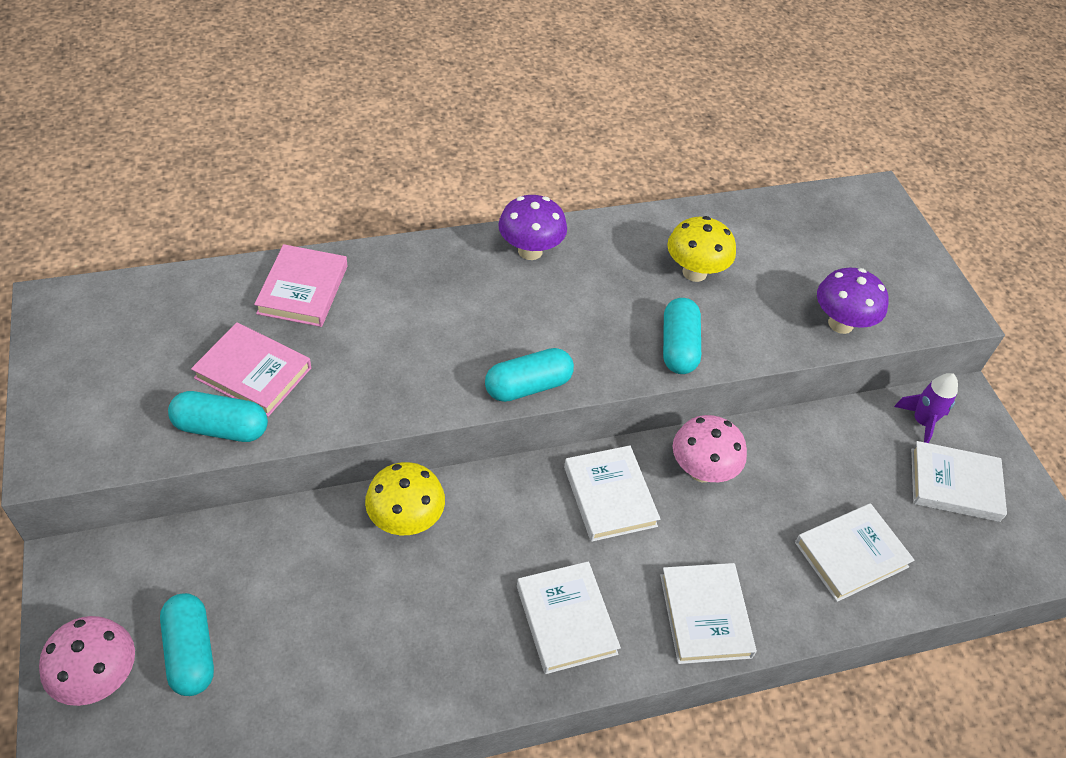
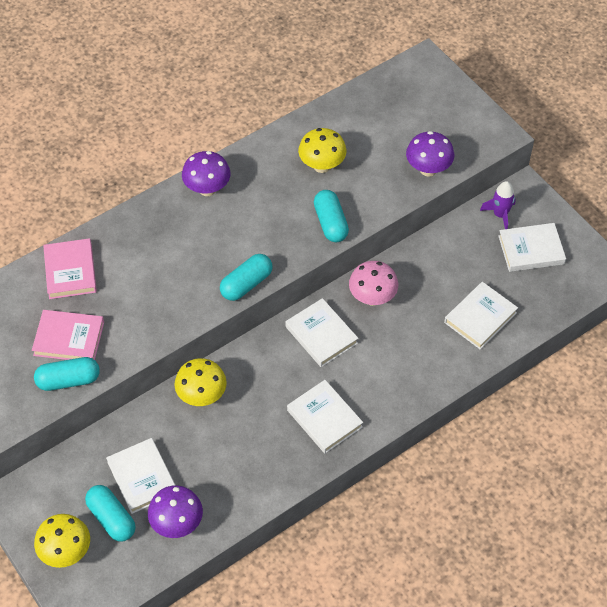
camera: 15 degrees left, 5 degrees up
pink mushroom [39,616,135,706] -> yellow mushroom [34,514,90,568]
white book [660,563,757,664] -> white book moved to [106,438,175,514]
none -> purple mushroom [148,485,203,538]

